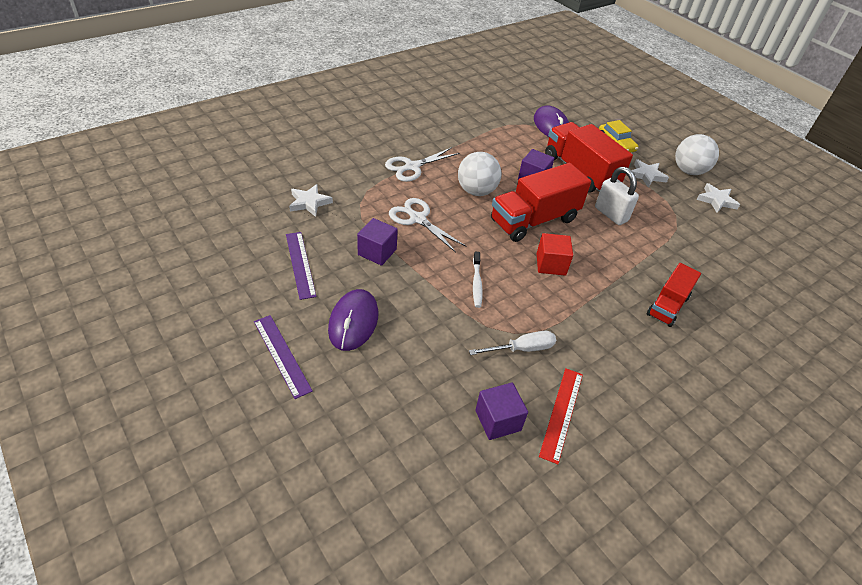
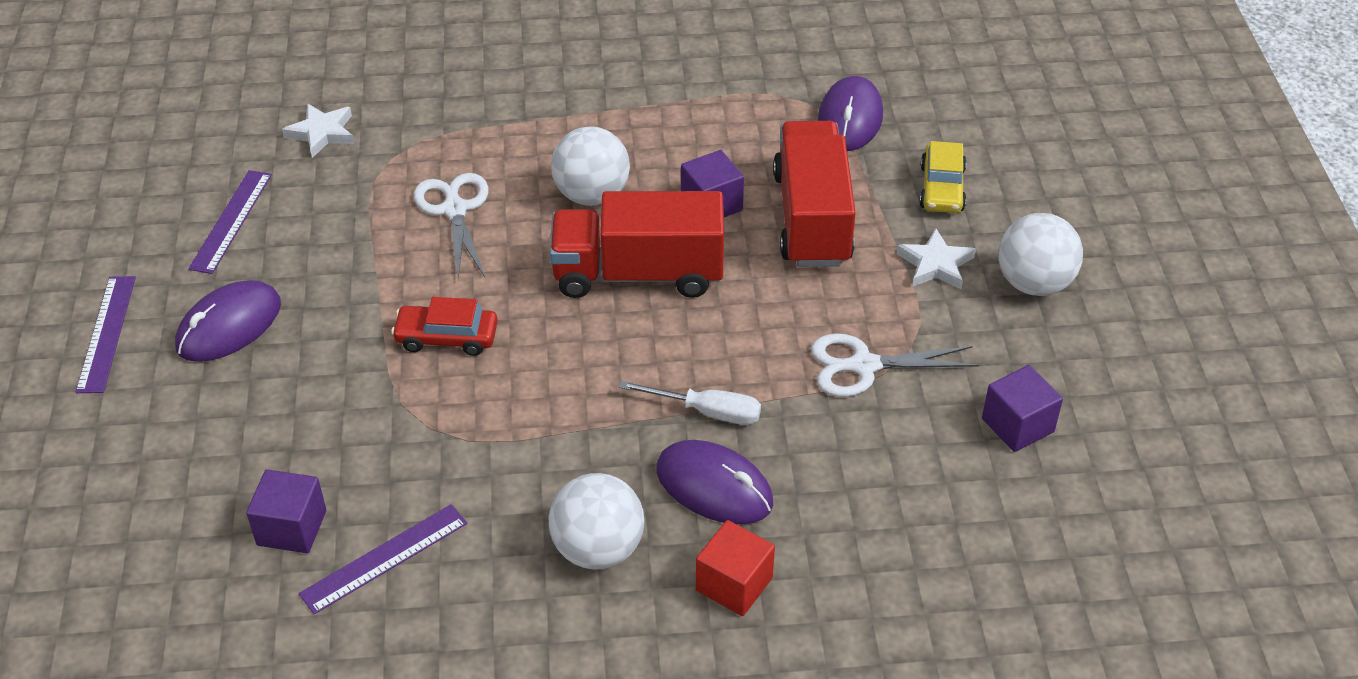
camera: 35 degrees right, 0 degrees up
purple cube [357,218,398,266] -> purple cube moved to [982,365,1063,452]
white scissors [385,147,460,182] -> white scissors moved to [811,333,979,397]
white screwdriver [469,331,556,355] -> white screwdriver moved to [619,381,761,425]
white toothbrush [473,252,483,308] -> red car [391,297,498,356]
red cube [536,233,573,276] -> red cube moved to [696,520,775,616]
red ruler [539,368,583,464] -> purple ruler [299,504,467,614]
white padlock [595,167,639,225] -> none
red truck [647,263,701,327] -> purple mouse [656,440,773,524]
white star [697,183,740,213] -> none
none -> white ball [548,473,644,570]

